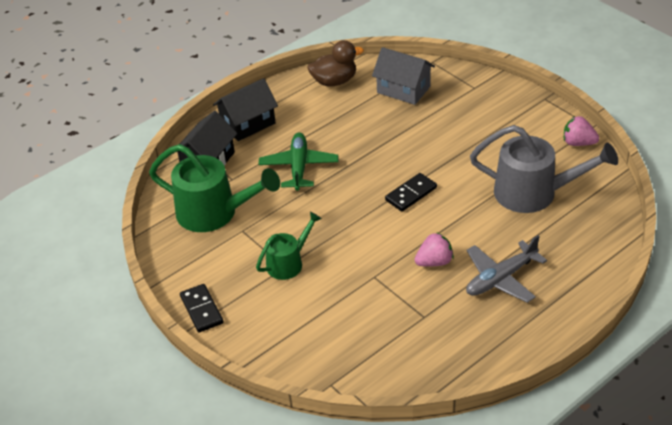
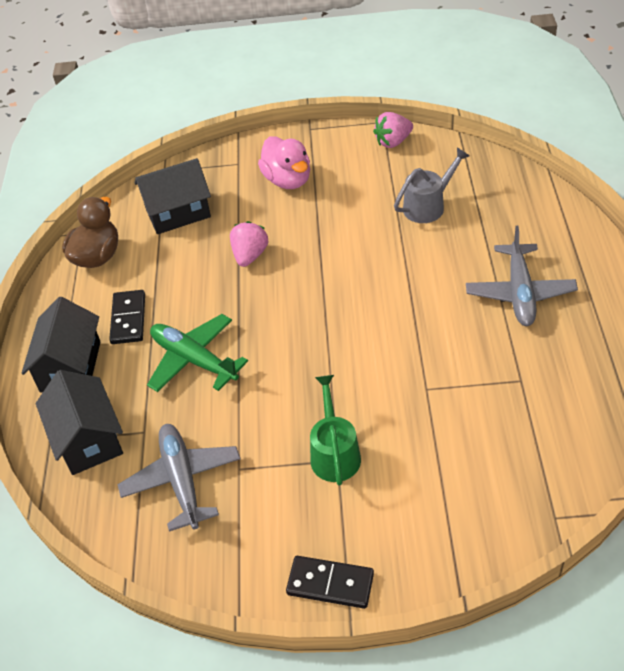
camera: 50 degrees left, 5 degrees up
green watering can [149,144,280,232] -> grey plane [118,424,241,532]
grey house [372,47,435,105] -> black house [135,158,211,234]
black domino [385,173,437,212] -> black domino moved to [109,290,145,344]
pink strawberry [414,232,454,266] -> pink strawberry moved to [230,221,268,267]
grey watering can [470,125,618,213] -> grey watering can [394,147,469,223], size x0.57
none -> pink duck [258,136,310,189]

